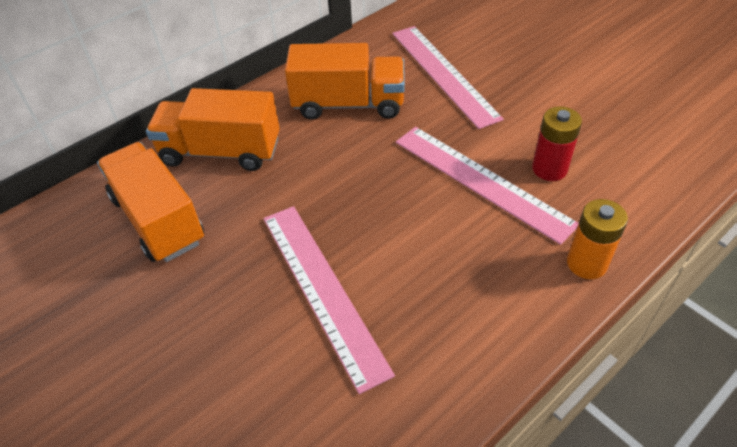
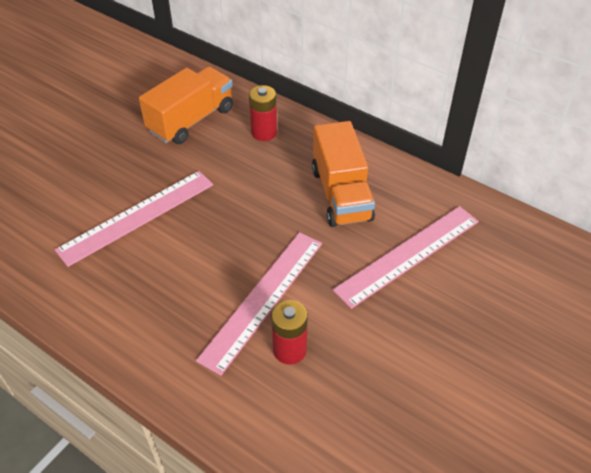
camera: 75 degrees right, 0 degrees up
orange truck [146,88,280,171] -> red battery [249,85,277,141]
orange battery [567,199,628,279] -> none

